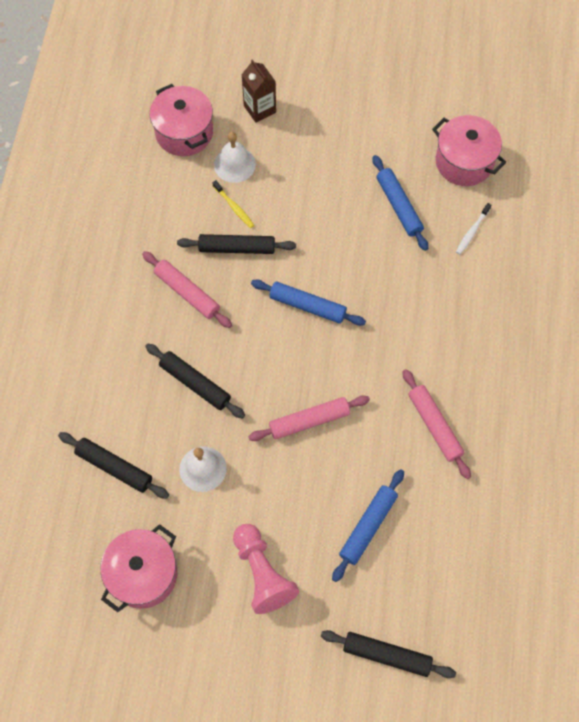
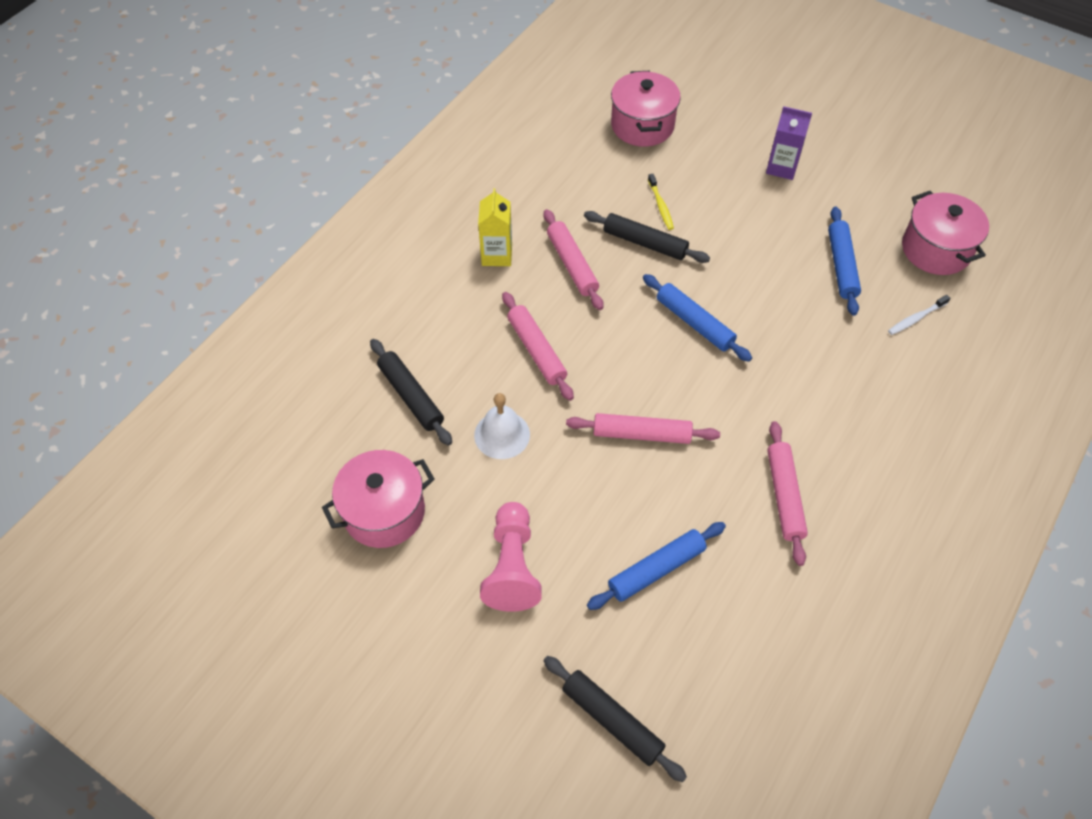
camera: 25 degrees right, 10 degrees down
black rolling pin [145,344,245,419] -> pink rolling pin [502,292,574,401]
white bell [214,132,256,183] -> none
brown carton [241,59,276,123] -> none
none -> yellow carton [478,188,512,266]
none -> purple carton [766,106,812,180]

